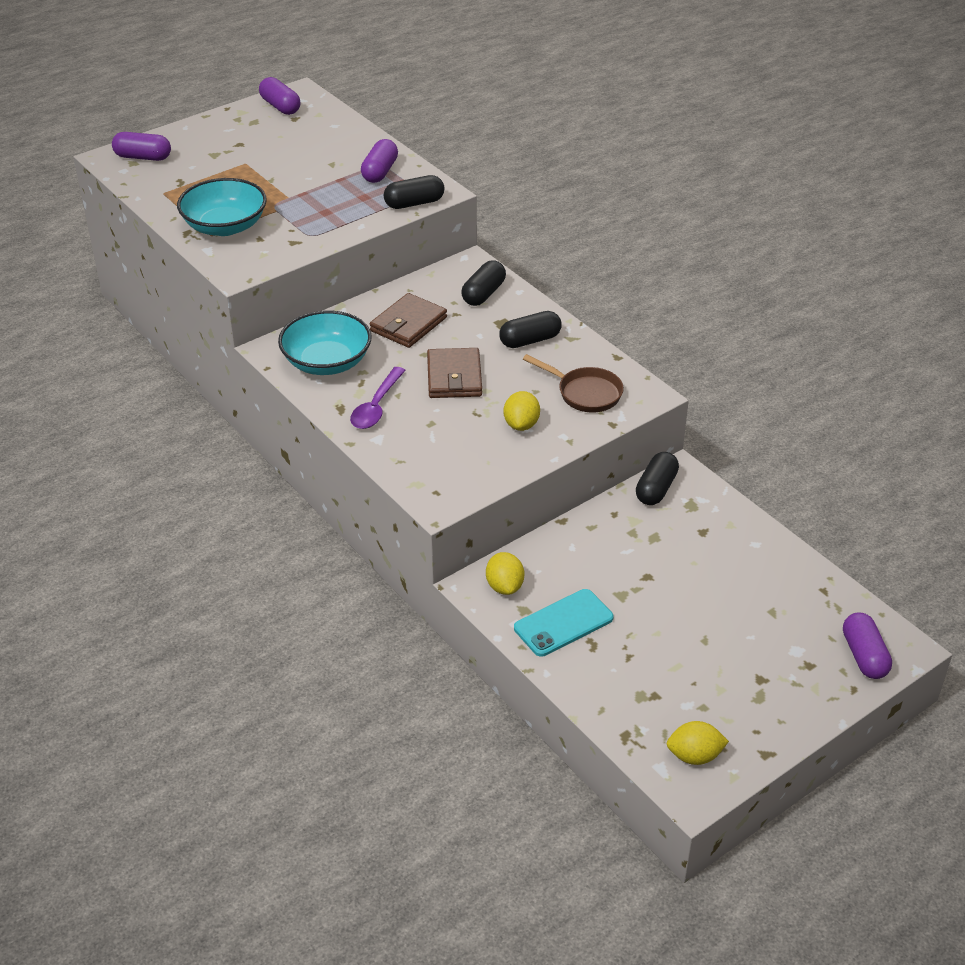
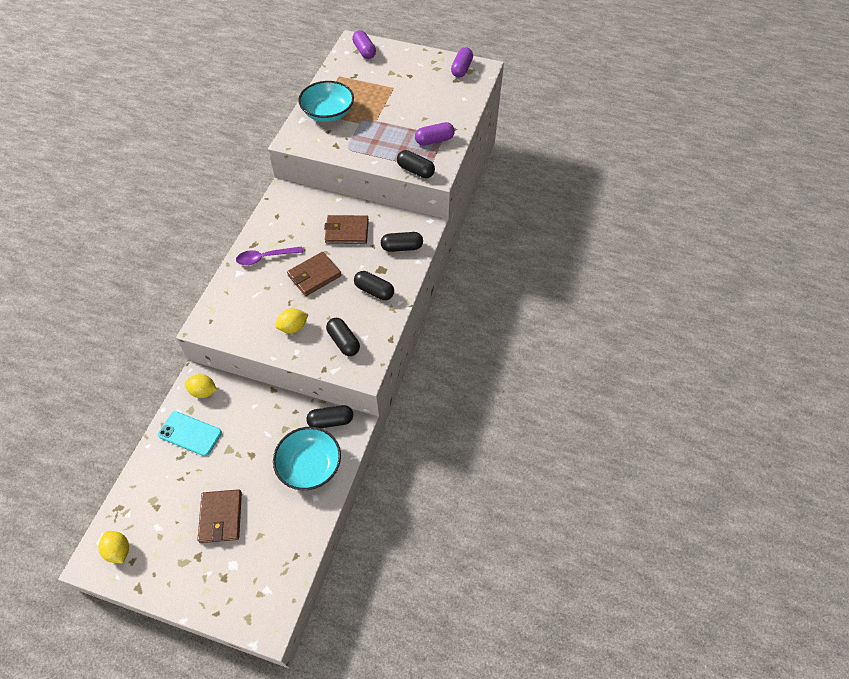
camera: 55 degrees right, 15 degrees up
turquoise bowl [278,311,372,375] -> turquoise bowl moved to [273,427,341,490]
yellow lemon [486,552,524,595] -> yellow lemon turned 60 degrees clockwise [185,374,217,398]
brown pan [523,354,624,412] -> black capsule [326,318,360,356]
purple capsule [843,613,892,679] -> none
none -> brown wallet [197,489,242,543]

